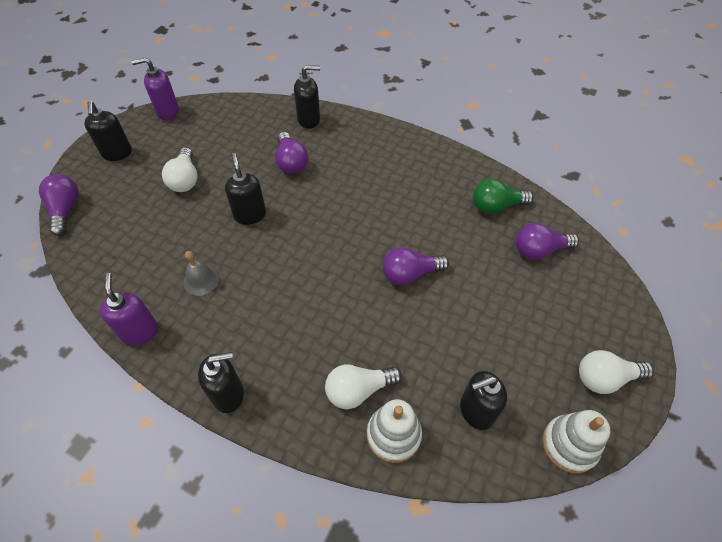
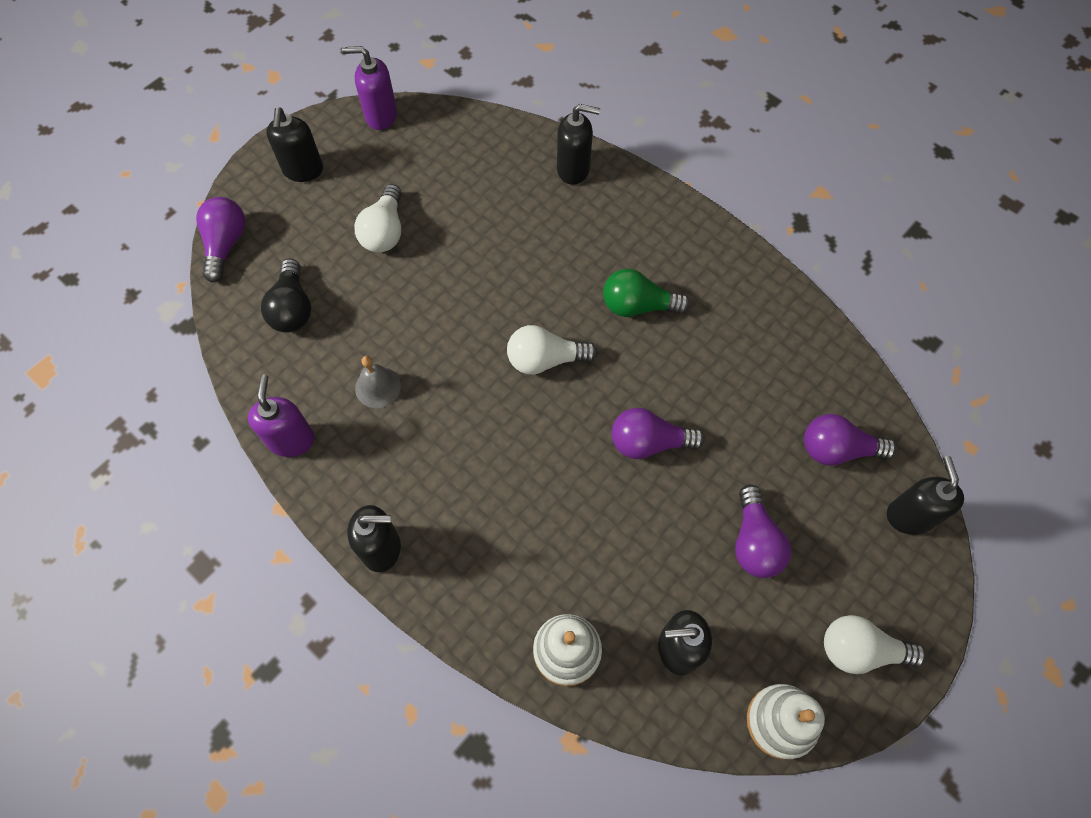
camera: 15 degrees right, 10 degrees up
black soap dispenser [225,153,266,225] -> black soap dispenser moved to [887,456,964,535]
purple light bulb [275,132,308,174] -> purple light bulb moved to [735,484,791,578]
white light bulb [325,364,402,409] -> white light bulb moved to [507,325,598,375]
green light bulb [473,179,534,214] -> green light bulb moved to [603,269,690,317]
none -> black light bulb [261,259,311,332]

